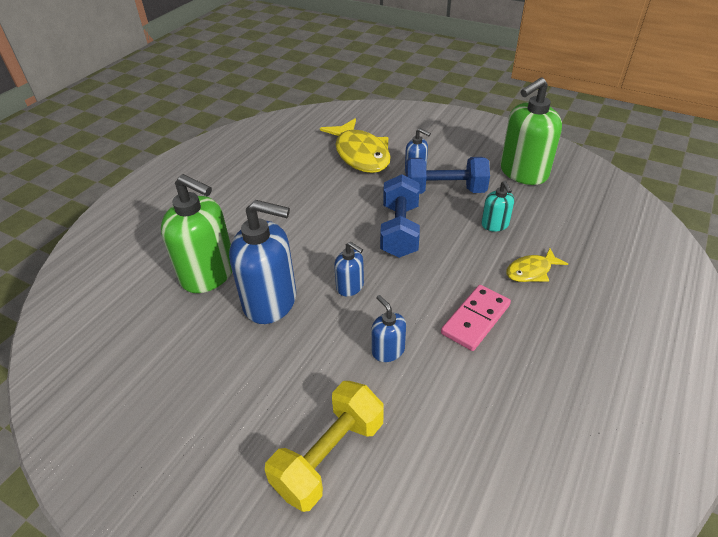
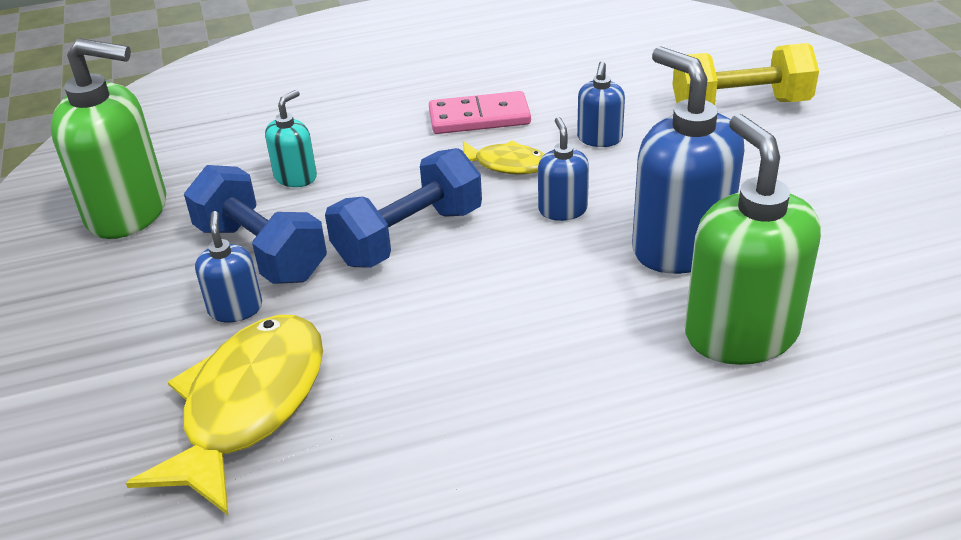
camera: 135 degrees left, 5 degrees down
yellow fish [506,248,568,282] -> yellow fish moved to [463,140,545,174]

